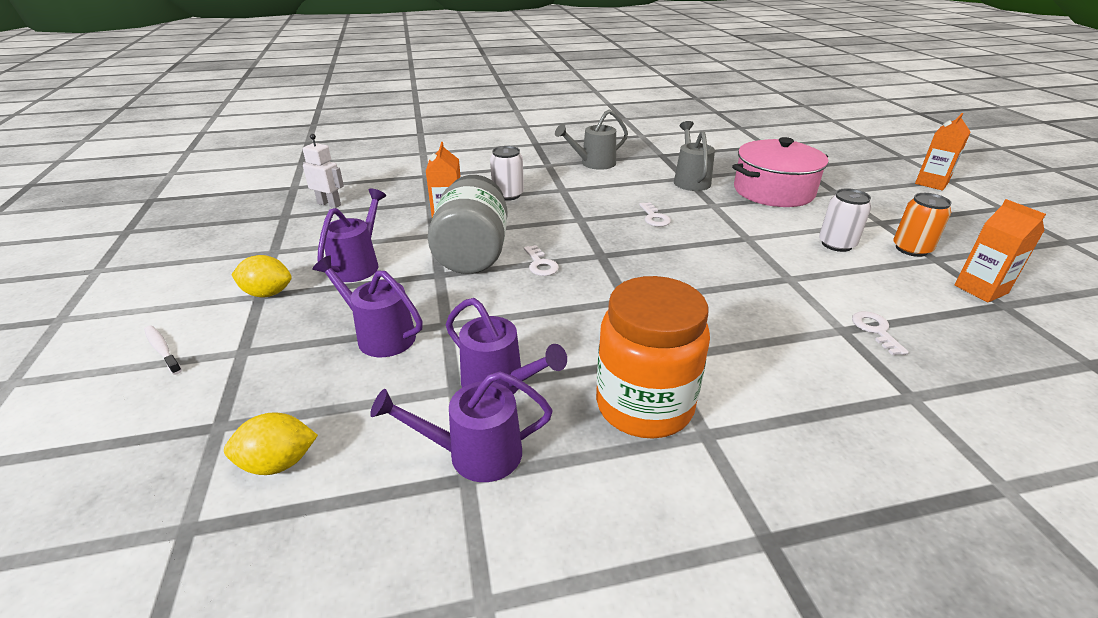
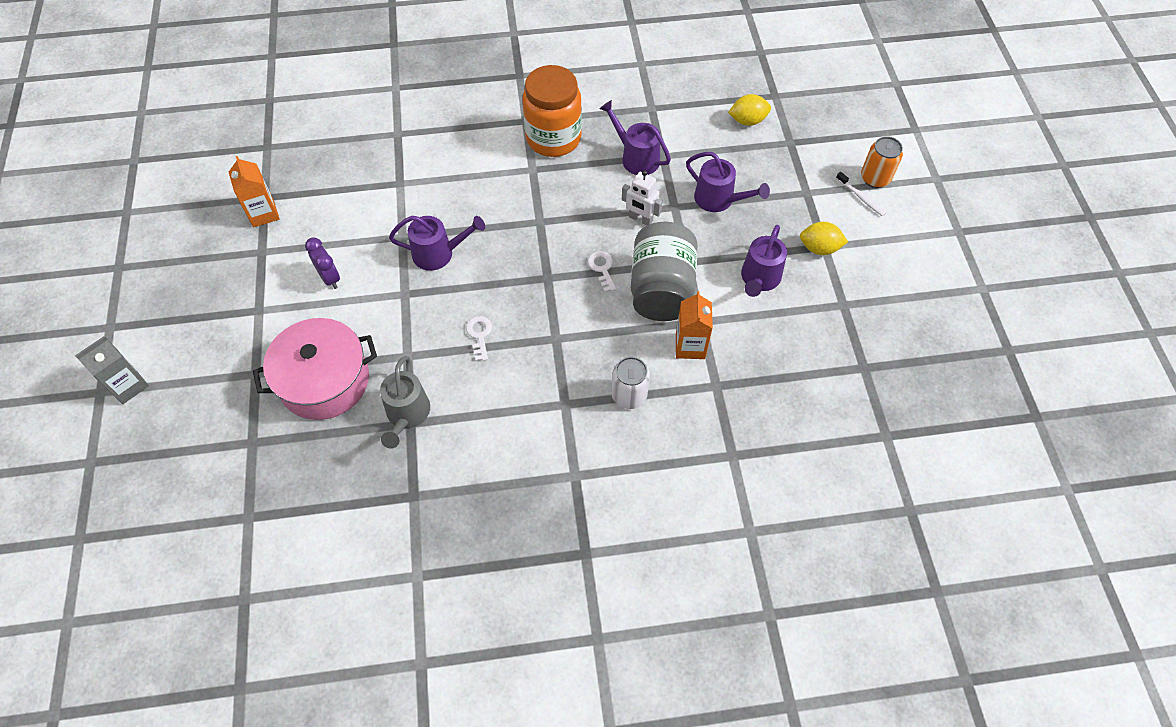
camera: 175 degrees left, 25 degrees up
white robot [303,134,344,208] -> white robot moved to [622,170,662,225]
purple watering can [370,371,553,482] -> purple watering can moved to [389,216,485,271]
grey watering can [555,109,628,170] -> none
white can [819,188,871,252] -> purple clock [305,238,340,289]
white key [852,311,909,355] -> none
orange can [893,193,951,257] -> orange can moved to [861,136,903,188]
orange carton [915,113,970,191] -> grey carton [75,336,149,404]

